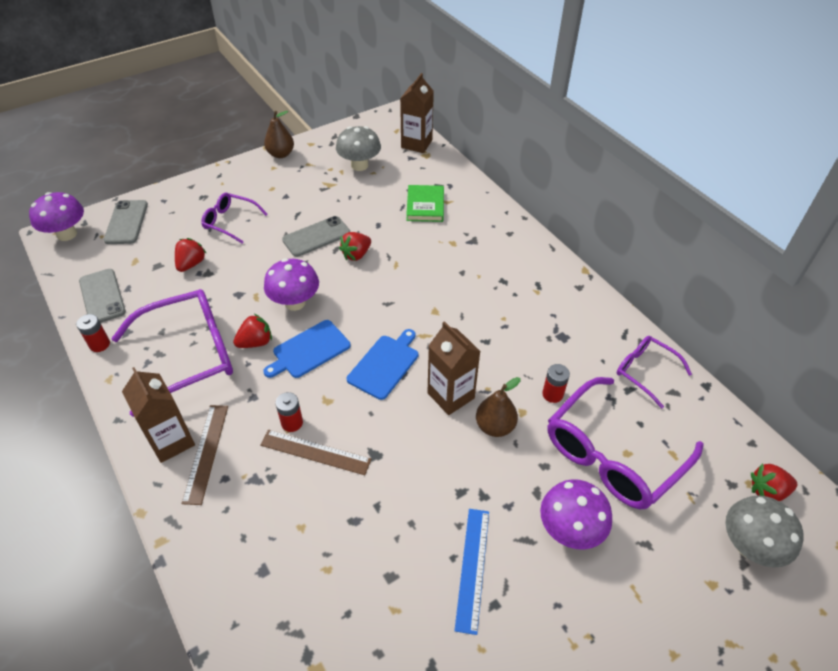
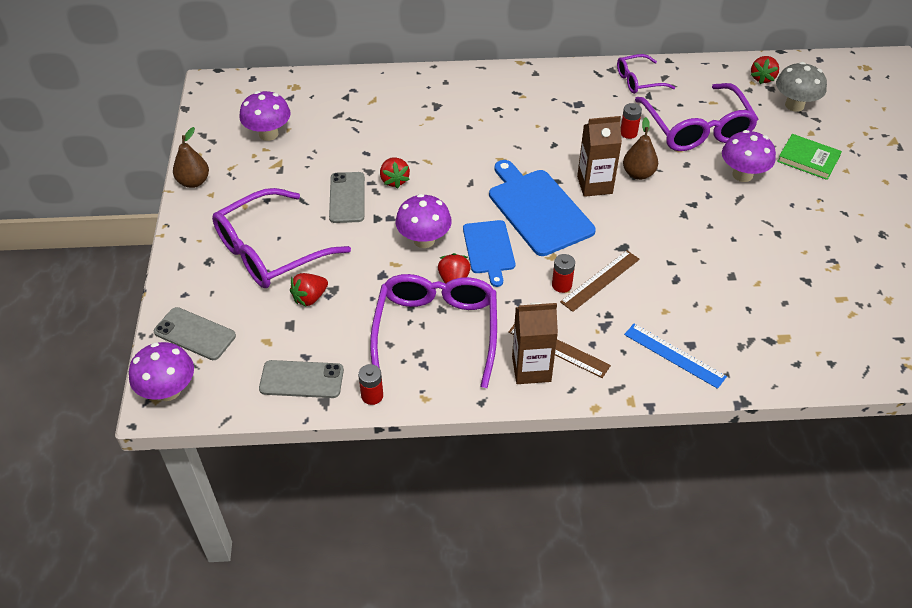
camera: 60 degrees left, 0 degrees up
red strawberry [175,238,207,272] -> red strawberry turned 90 degrees counterclockwise [290,273,328,306]
purple glasses [201,193,268,244] -> purple glasses [212,188,351,288], size x1.86
grey mushroom [336,126,381,171] -> purple mushroom [239,91,291,141]
blue cutting board [347,329,418,400] -> blue cutting board [489,160,596,256], size x1.61
brown carton [400,73,434,153] -> none
green book [406,185,444,222] -> green book moved to [777,134,842,180]
blue ruler [454,509,489,635] -> blue ruler moved to [624,324,727,389]

